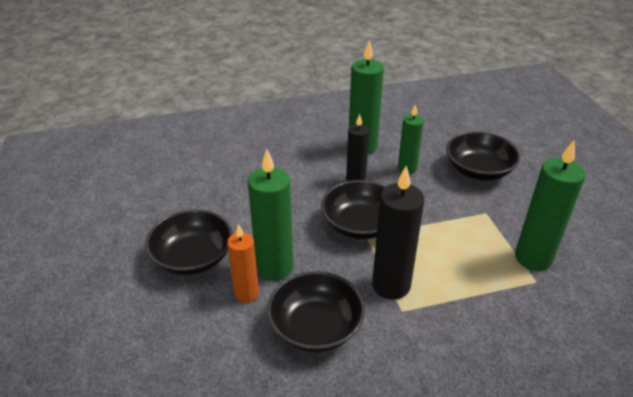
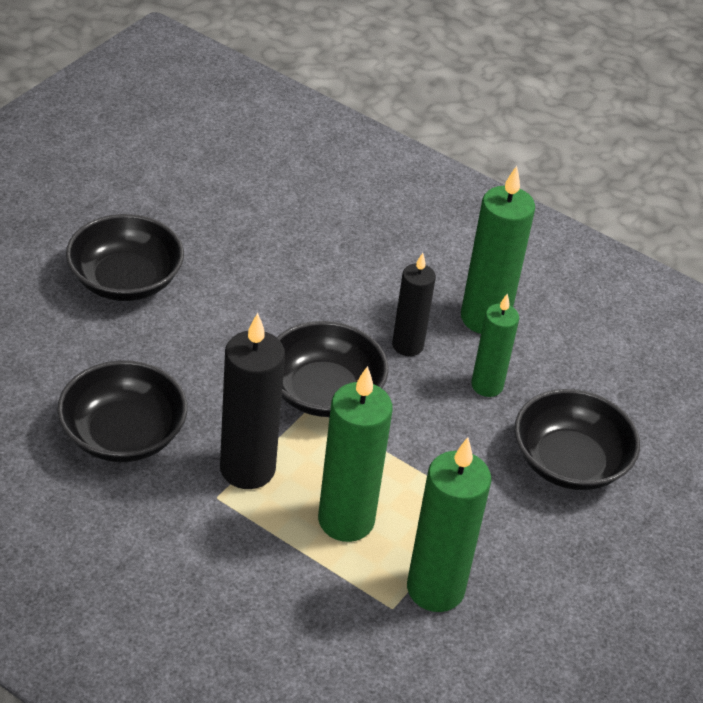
camera: 45 degrees right, 5 degrees up
orange candle [227,224,259,303] -> none
green candle [248,149,293,281] -> green candle moved to [318,366,393,542]

